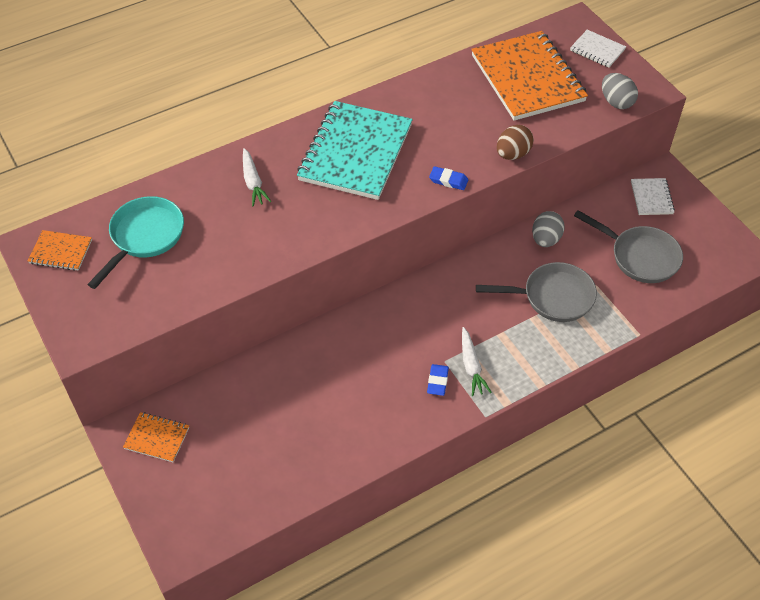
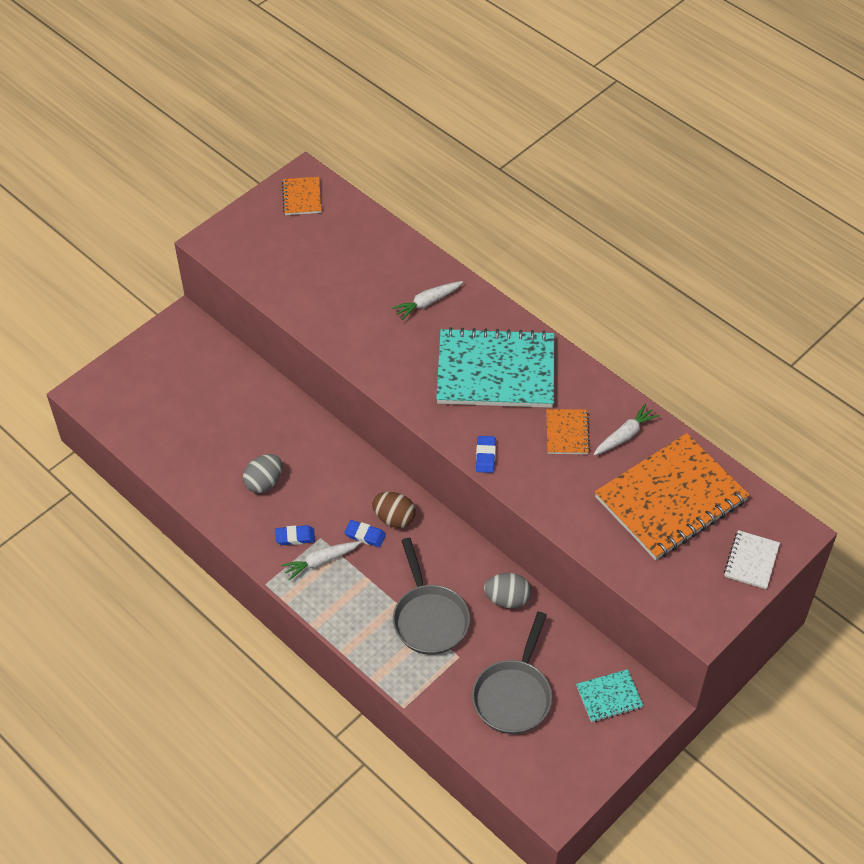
camera: 75 degrees right, 0 degrees up
turquoise pan [87,196,184,289] -> none
orange notebook [123,412,189,462] -> orange notebook moved to [546,409,590,454]
brown egg [497,125,534,160] -> brown egg moved to [372,492,416,528]
grey egg [602,73,638,109] -> grey egg moved to [243,454,282,493]
white notebook [631,178,675,215] -> turquoise notebook [576,669,643,722]
none -> blue eraser [344,520,386,547]
none -> white carrot [593,404,660,456]

